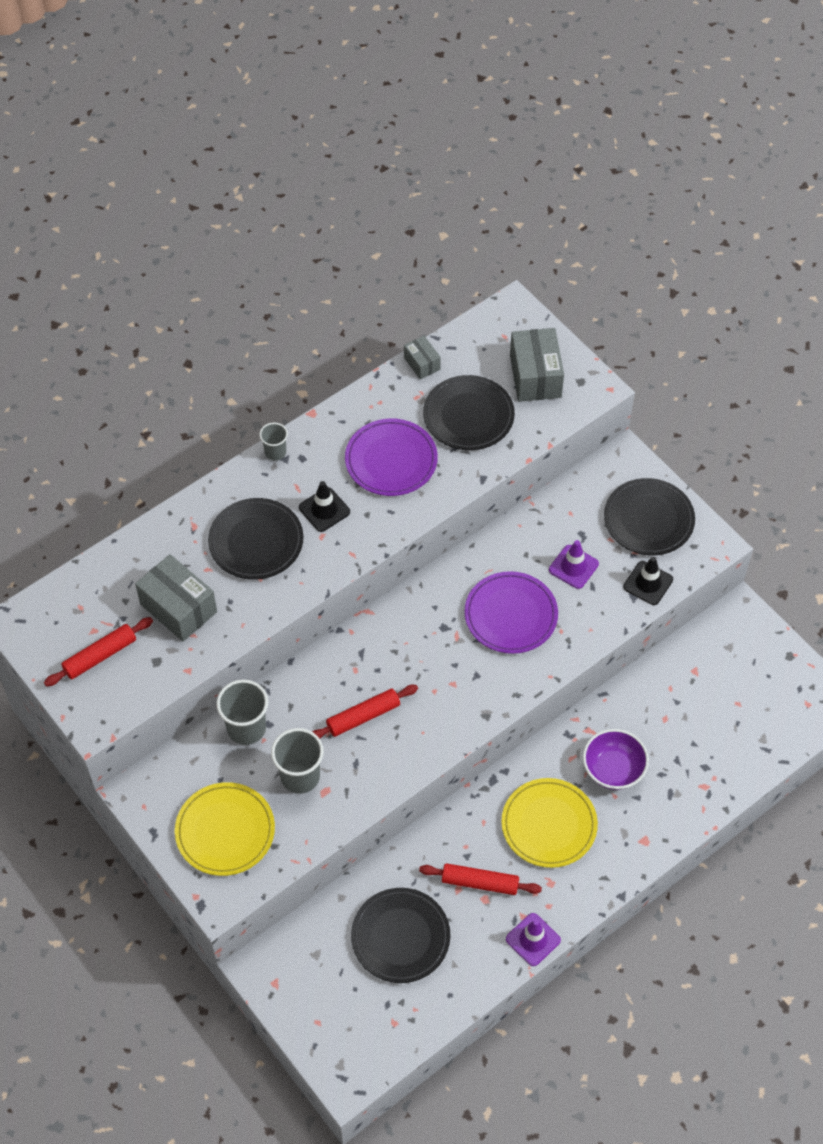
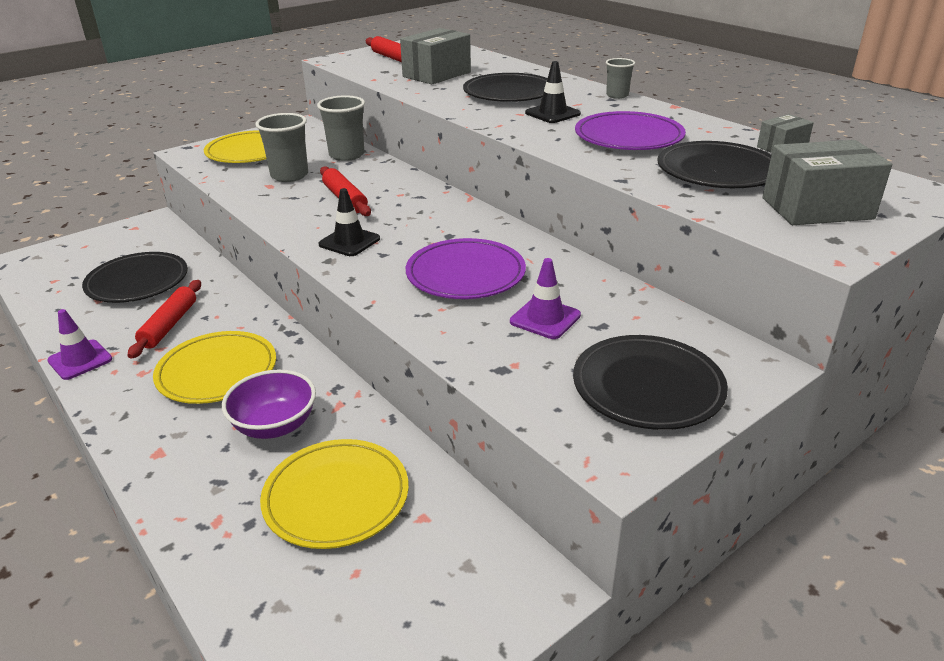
camera: 90 degrees right, 25 degrees down
black traffic cone [623,557,673,605] -> black traffic cone moved to [318,188,380,256]
none -> yellow plate [260,439,409,549]

